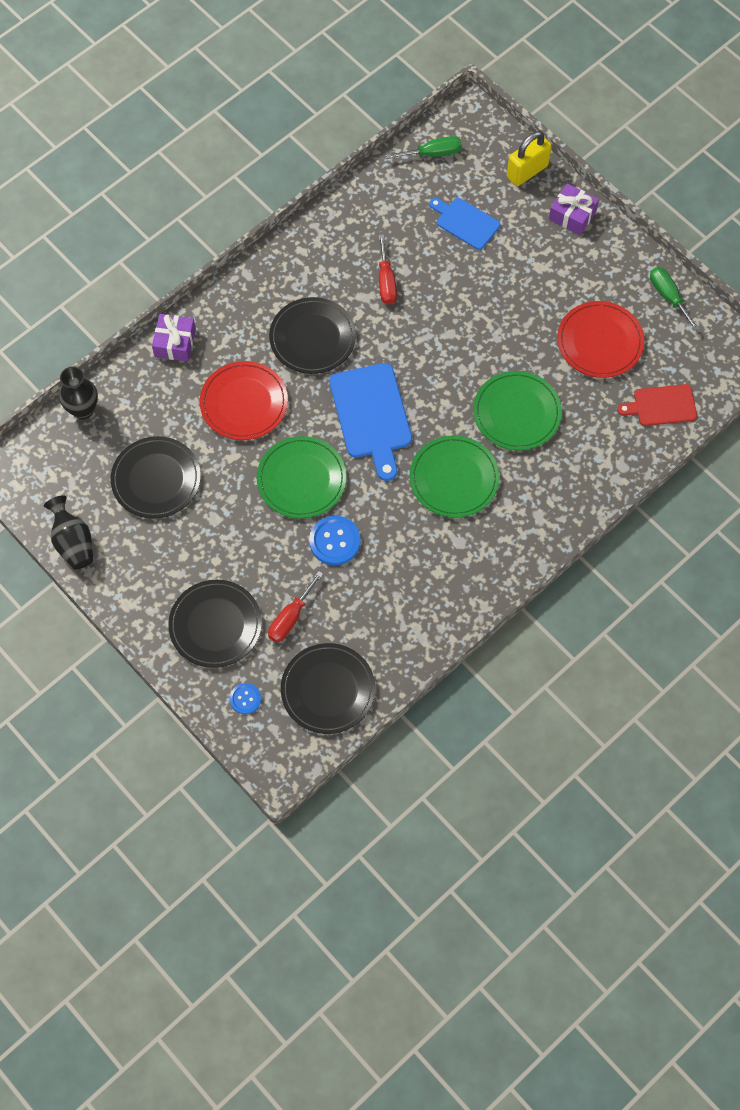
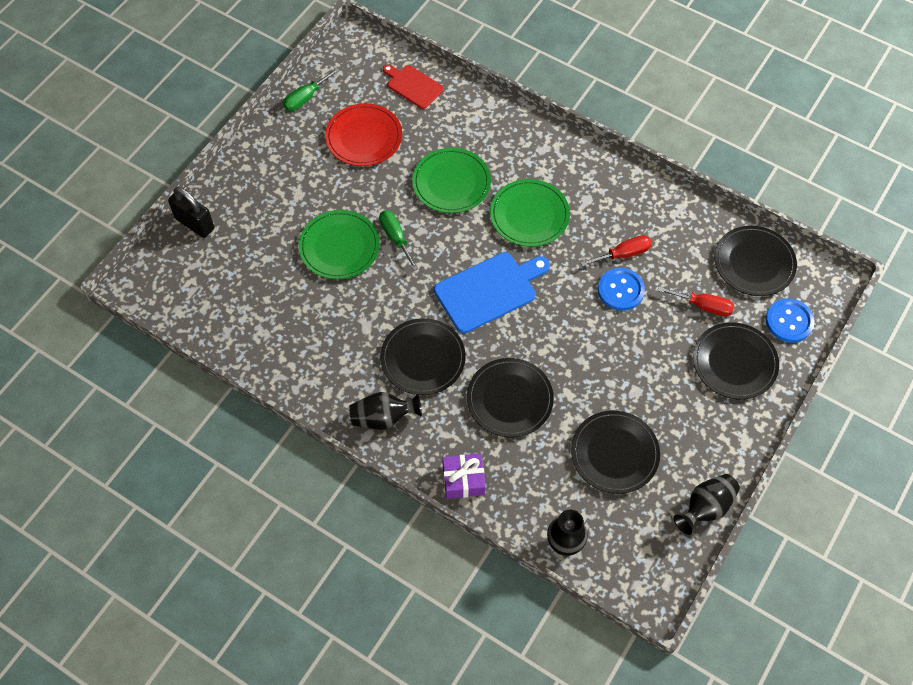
camera: 105 degrees left, 5 degrees down
red plate [200,361,288,440] -> black plate [467,358,554,437]
blue button [230,683,261,714] -> blue button [766,299,814,343], size x1.70
green plate [257,436,347,519] -> green plate moved to [299,210,380,280]
red screwdriver [378,234,397,305] -> red screwdriver moved to [580,235,652,267]
green screwdriver [386,136,462,159] -> green screwdriver moved to [379,210,419,271]
blue cutting board [429,198,500,250] -> none
yellow padlock [507,131,552,186] -> black padlock [168,187,214,238]
purple gift [549,183,599,235] -> none
red cutting board [618,384,697,426] -> red cutting board turned 150 degrees clockwise [383,64,444,109]
none -> black vase [349,392,422,430]

